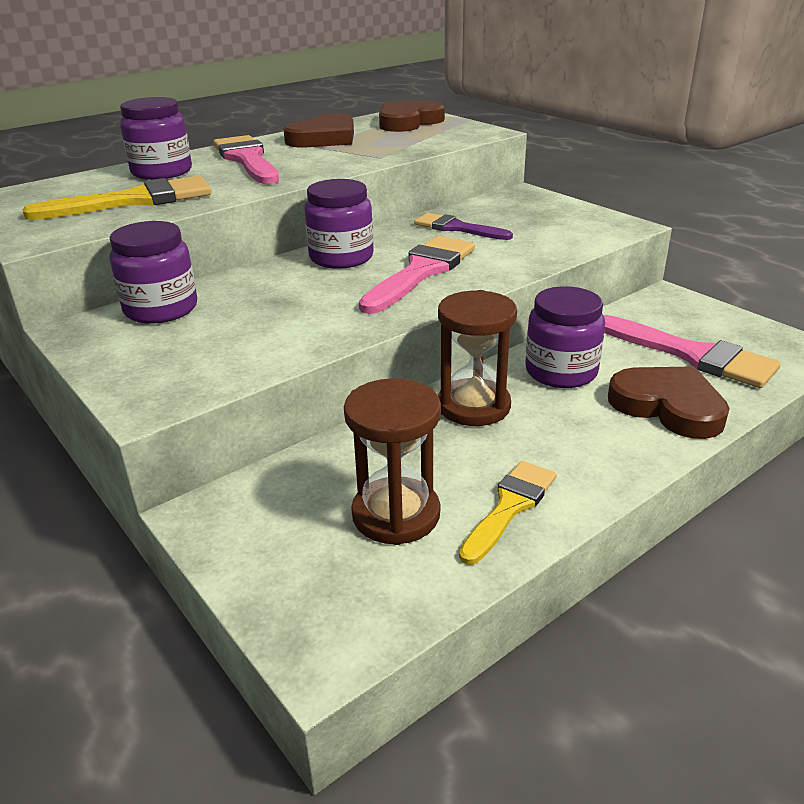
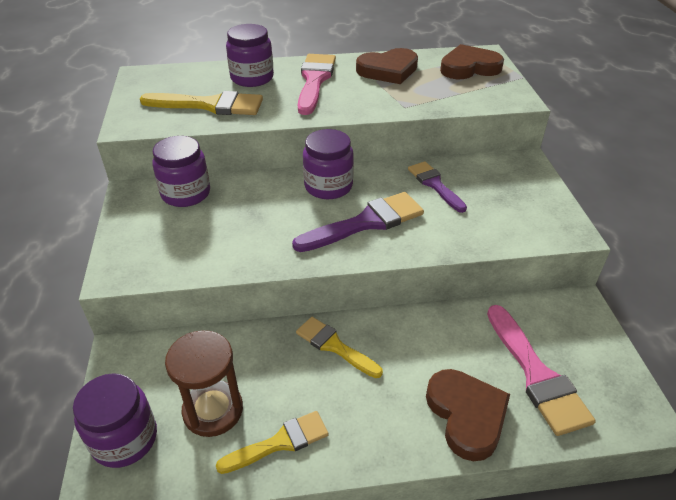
camera: 30 degrees right, 10 degrees up
pink brush [359,236,475,314] -> purple brush [292,192,424,252]
brown hourglass [438,290,517,426] -> yellow brush [296,317,383,378]
purple jar [525,286,605,388] -> purple jar moved to [73,373,157,468]

